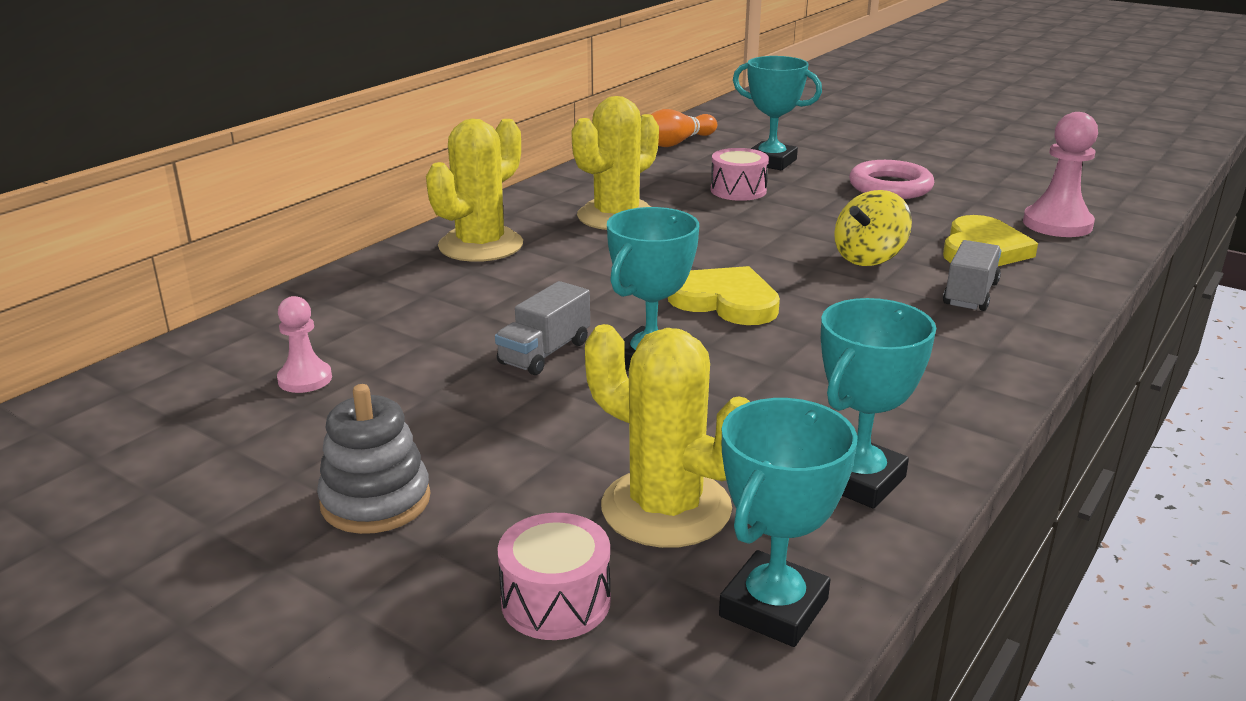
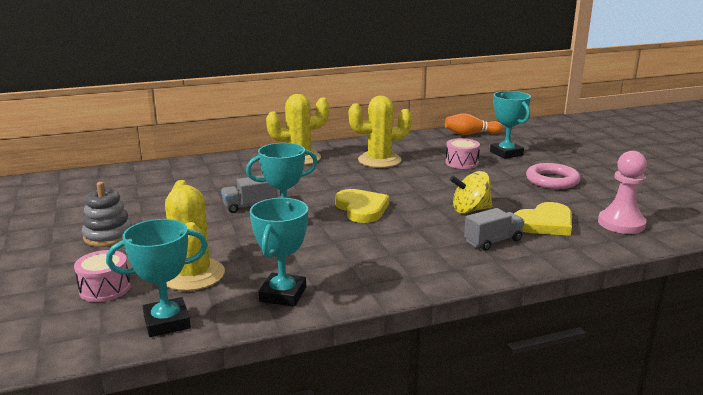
camera: 35 degrees right, 5 degrees down
pink pawn [277,296,332,393] -> none
turquoise trophy [821,298,936,509] -> turquoise trophy turned 60 degrees counterclockwise [250,198,308,307]

